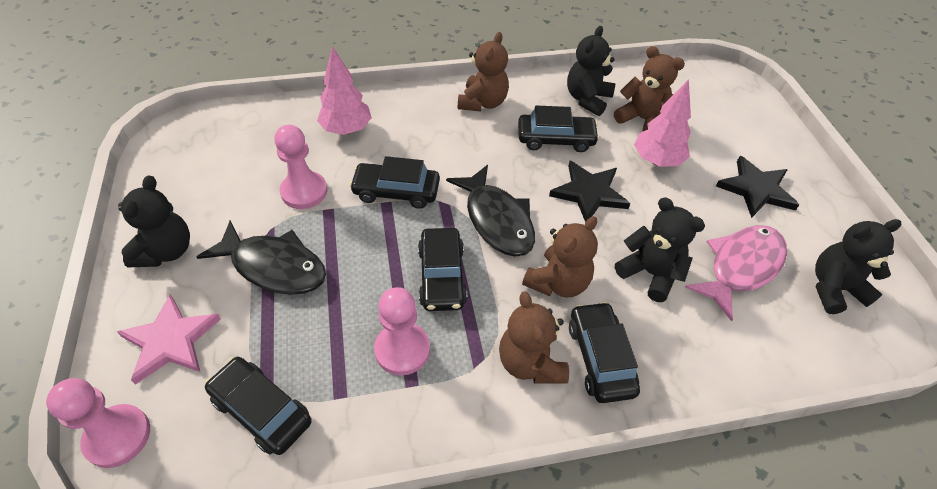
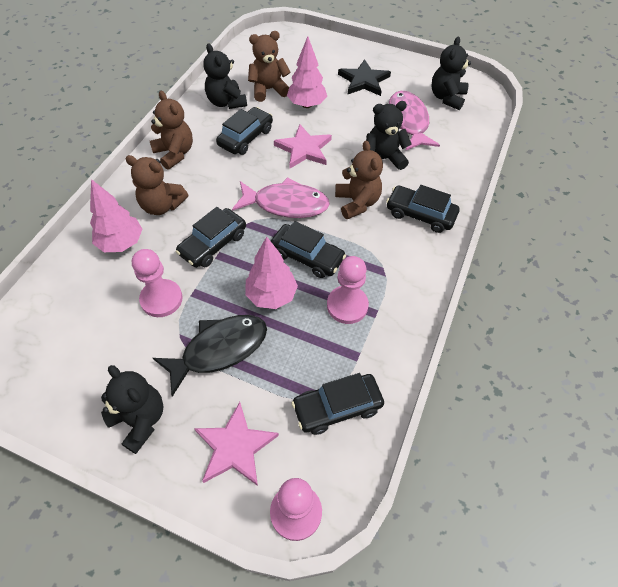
camera: 55 degrees left, 5 degrees up
black fish [446,165,535,257] -> pink fish [232,177,330,218]
brown teddy bear [499,291,569,384] -> brown teddy bear moved to [126,155,188,215]
black star [549,161,631,223] -> pink star [274,124,332,168]
none -> pink tree [245,236,298,309]

